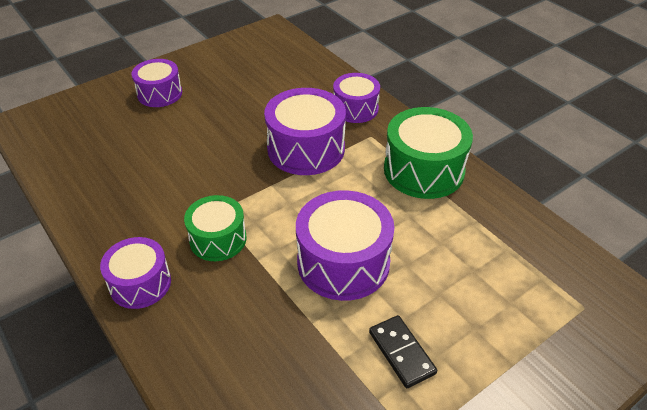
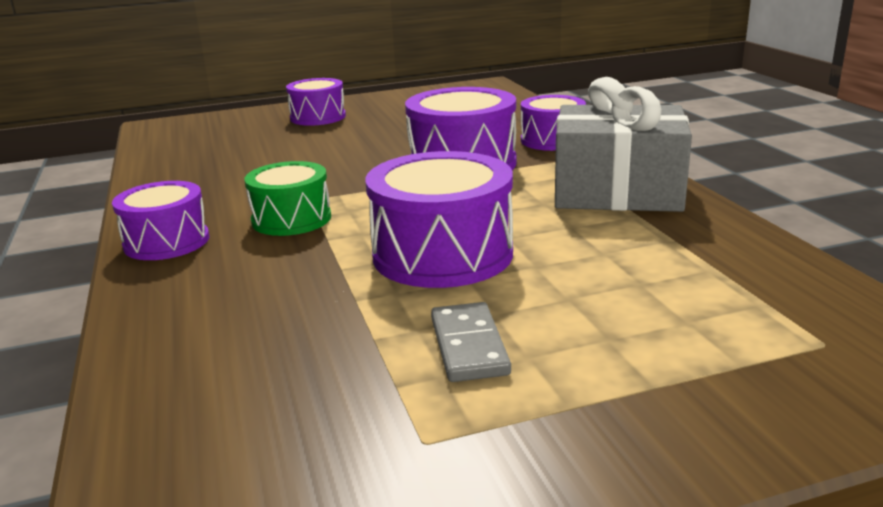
camera: 20 degrees right, 20 degrees down
black domino [369,315,437,388] -> grey domino [431,302,511,382]
green drum [384,107,473,199] -> grey gift [555,77,692,212]

